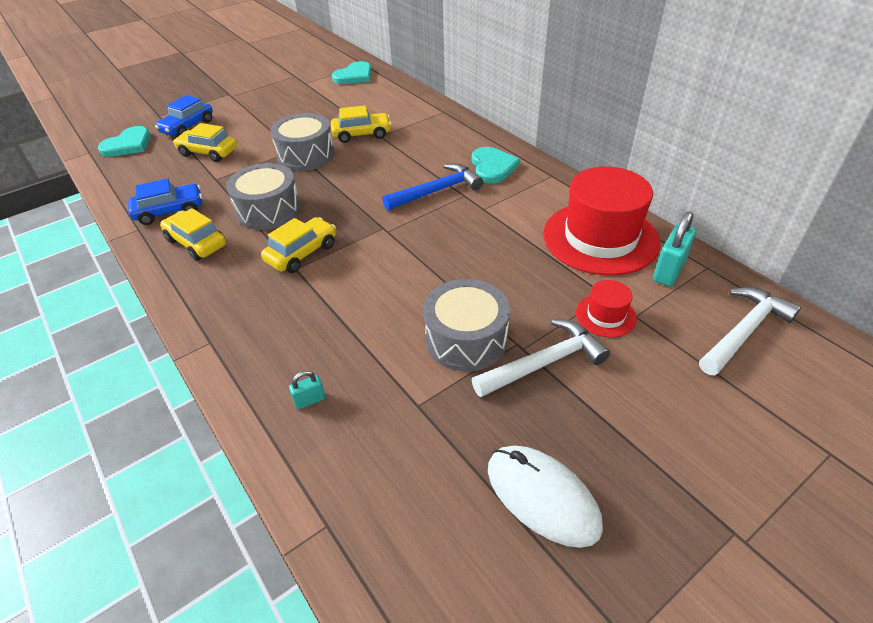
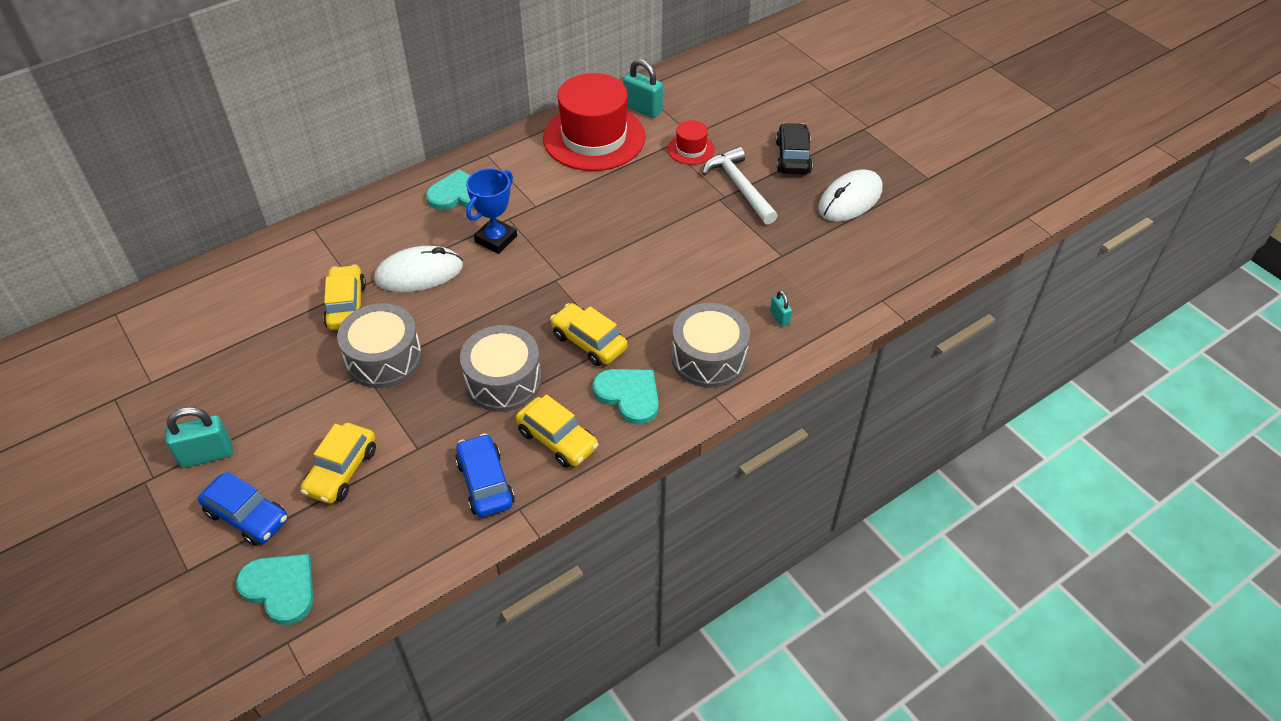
camera: 90 degrees left, 5 degrees up
yellow car [160,208,226,261] -> yellow car turned 90 degrees counterclockwise [516,394,598,468]
turquoise heart [332,61,371,84] -> turquoise heart moved to [593,369,659,425]
blue hammer [382,163,483,210] -> blue trophy [466,168,517,254]
grey drum [423,279,510,372] -> grey drum moved to [672,303,750,388]
white hammer [699,287,801,375] -> none
none -> turquoise padlock [165,407,233,468]
none -> white mouse [374,246,463,292]
none -> black car [776,123,813,175]

